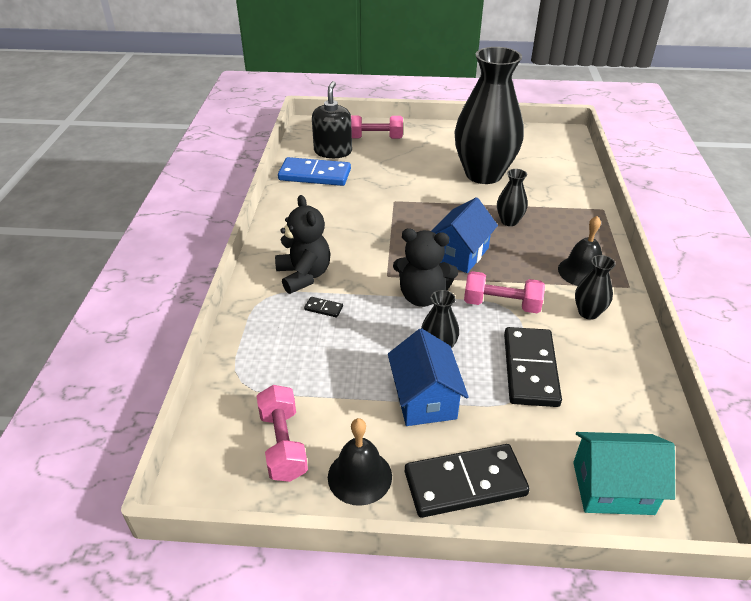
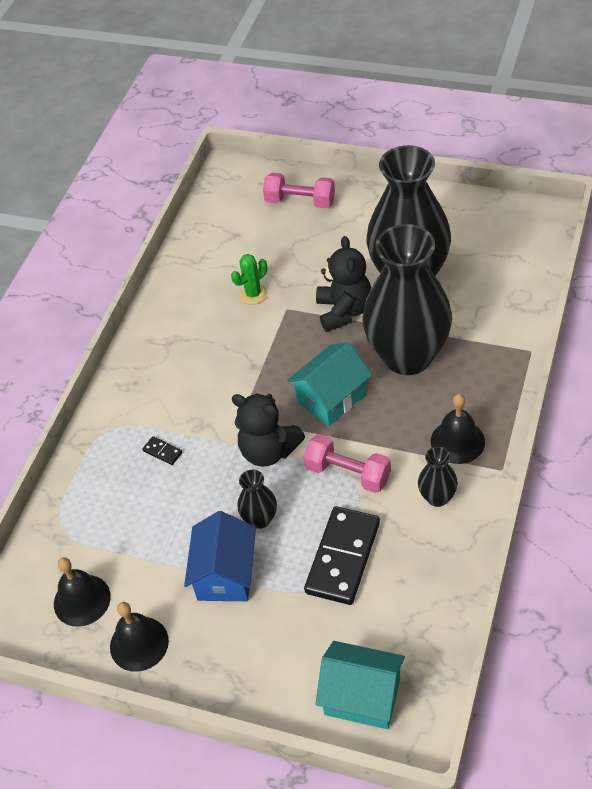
camera: 20 degrees right, 10 degrees up
pink dumbbell [256,385,308,482] -> black bell [54,557,111,627]
black teddy bear [275,195,330,294] -> black teddy bear moved to [316,236,371,332]
blue domino [278,157,351,186] -> none
black soap dispenser [312,81,352,158] -> none
black domino [405,444,530,518] -> none
blue house [432,197,498,273] -> turquoise house [287,342,372,426]
black vase [497,169,528,226] -> black vase [362,224,452,375], size x2.42
none -> green cactus [231,254,268,305]

